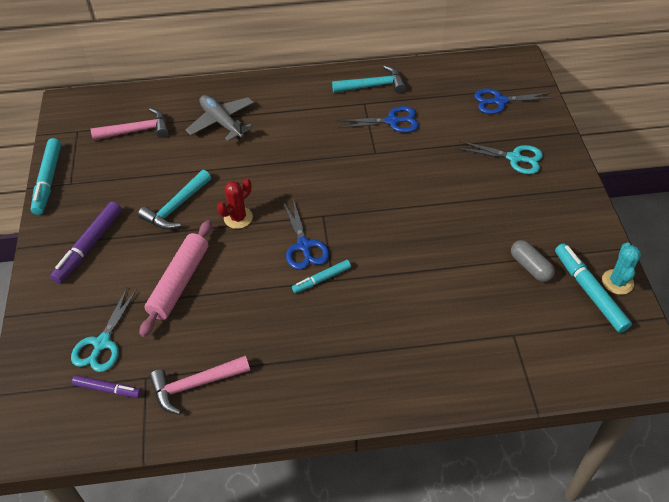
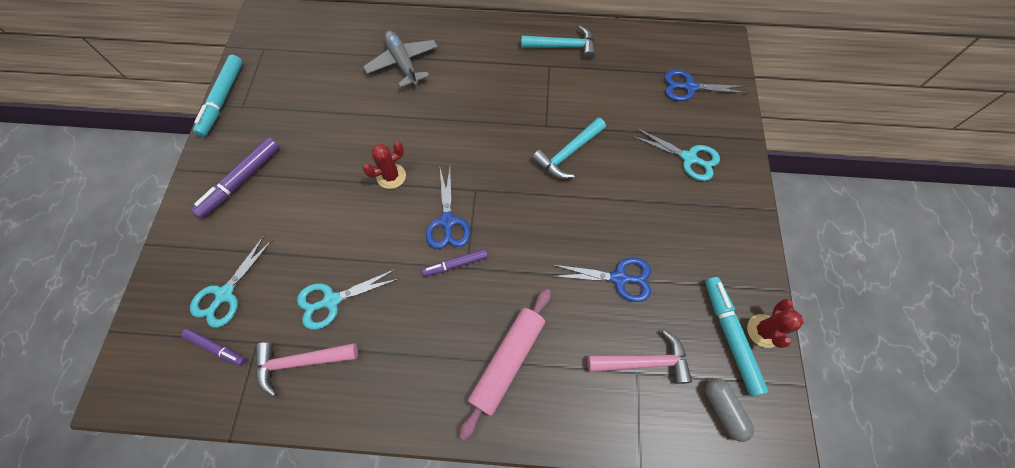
camera: 10 degrees right, 15 degrees up
pink hammer [91,108,169,140] -> pink hammer moved to [588,330,692,384]
turquoise hammer [138,170,211,230] -> turquoise hammer moved to [532,118,606,179]
pink rolling pin [139,220,212,337] -> pink rolling pin moved to [459,289,551,441]
turquoise marker [292,260,351,293] -> purple marker [422,249,488,277]
blue scissors [337,106,419,133] -> blue scissors moved to [552,257,651,302]
grey capsule [511,240,555,282] -> grey capsule moved to [705,378,754,442]
turquoise cactus [602,242,641,295] -> red cactus [747,299,804,348]
none -> turquoise scissors [297,269,398,330]

